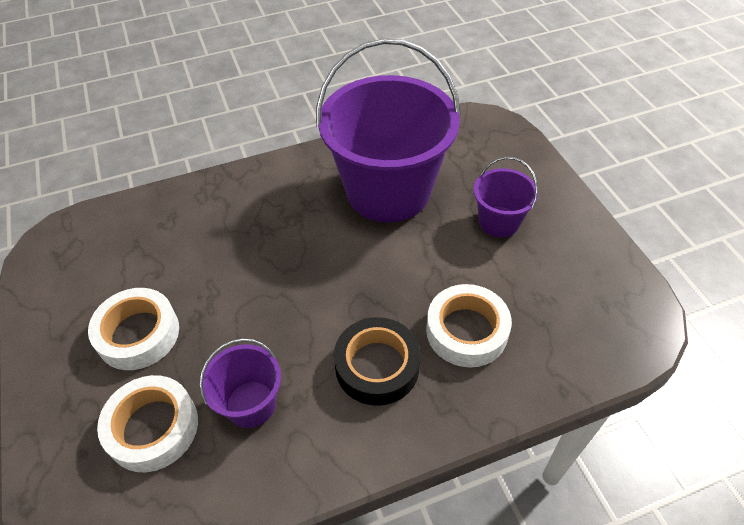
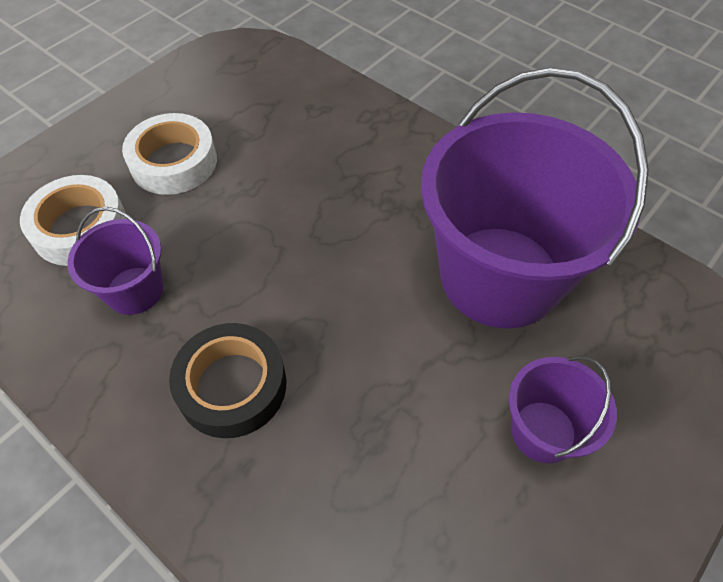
camera: 60 degrees right, 5 degrees up
white tape [426,284,512,367] -> none

